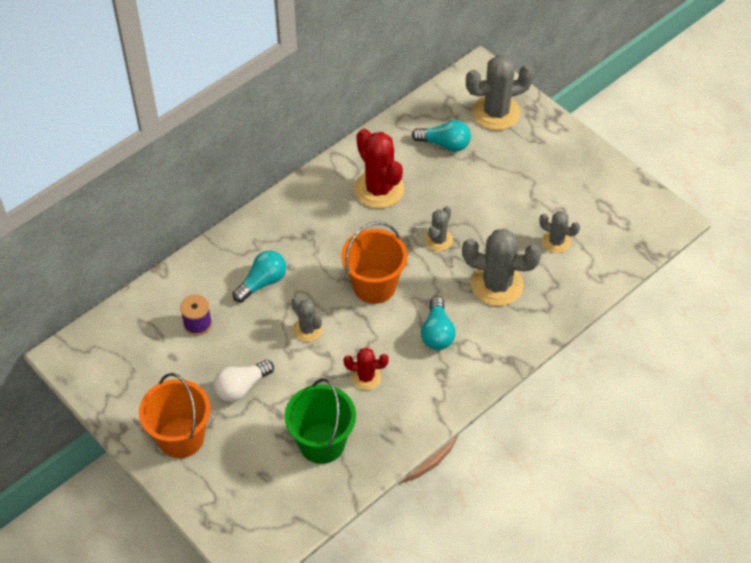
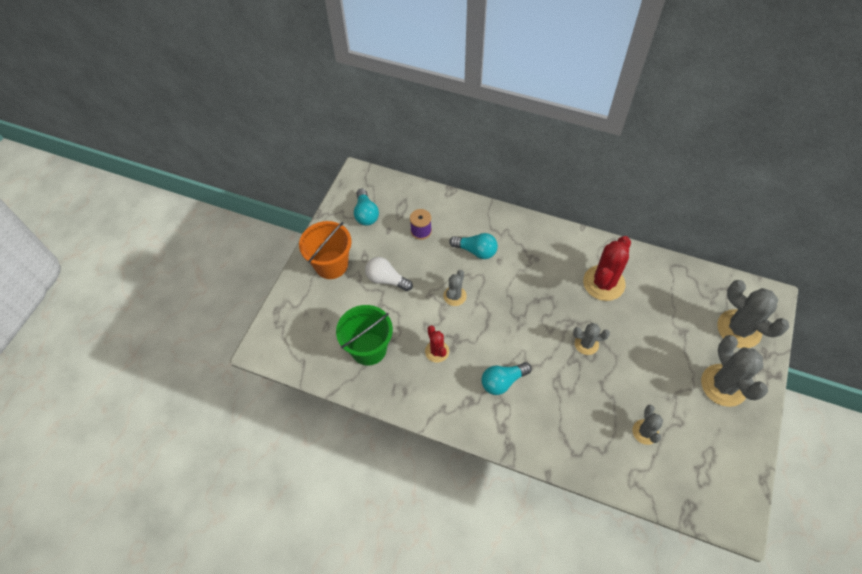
camera: 65 degrees right, 5 degrees up
orange bucket [341,221,407,304] -> none
turquoise light bulb [412,120,471,152] -> turquoise light bulb moved to [354,189,379,226]
grey cactus [462,229,542,306] -> grey cactus moved to [701,335,768,407]

